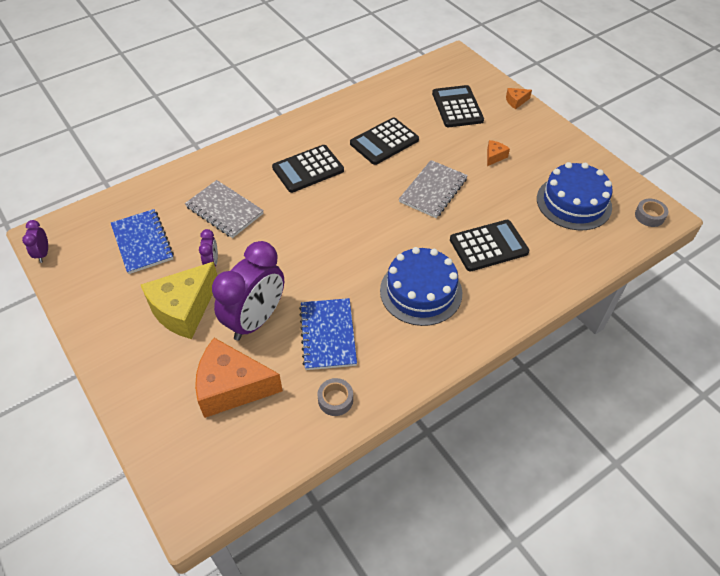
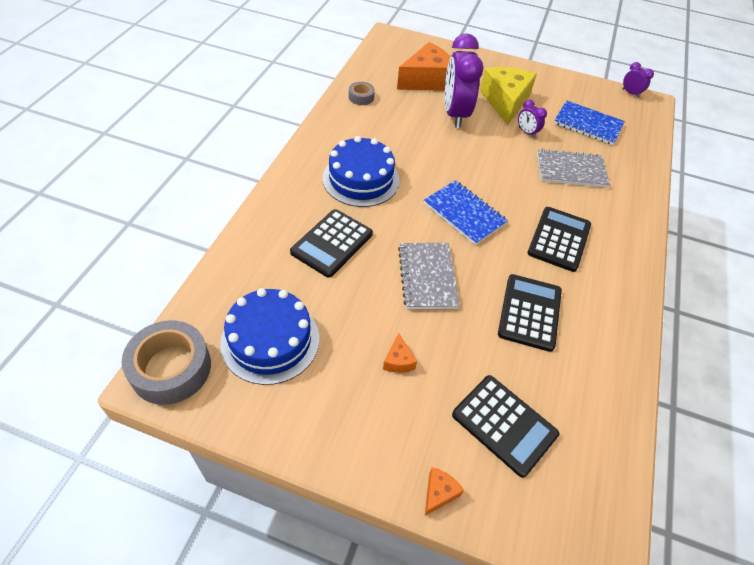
camera: 140 degrees right, 0 degrees up
blue notebook [299,298,357,370] -> blue notebook moved to [424,180,508,245]
grey tape [635,199,668,227] -> grey tape [121,320,211,405], size x1.99

